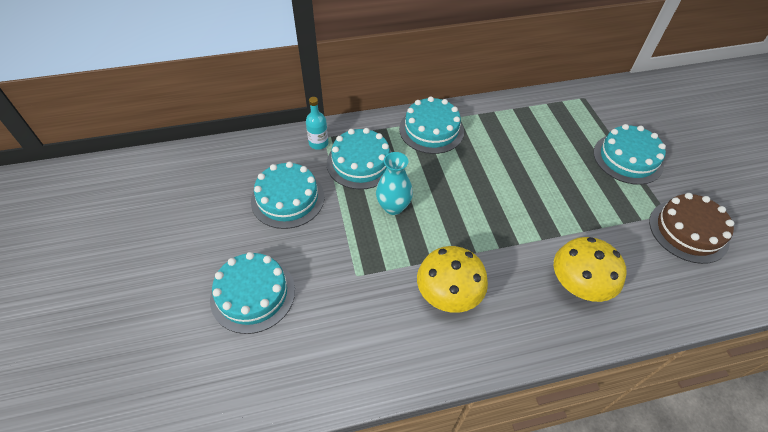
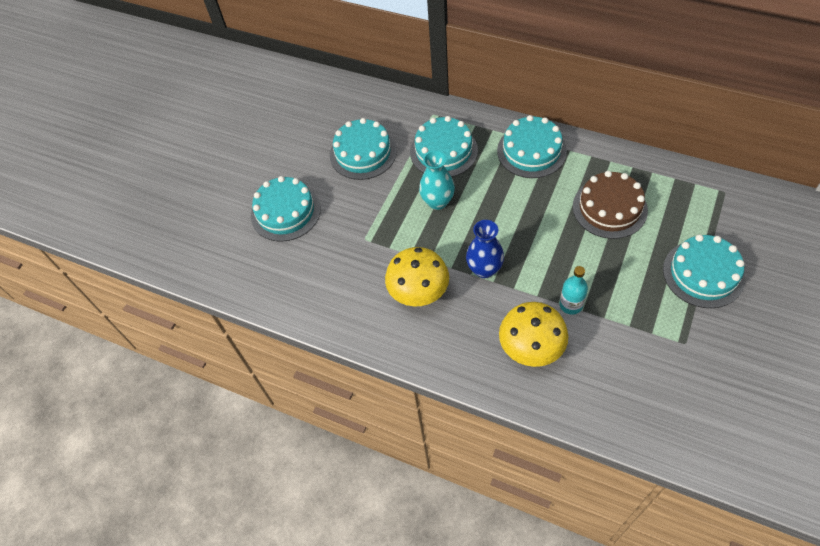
camera: 45 degrees right, 5 degrees up
turquoise bottle [306,97,329,150] -> turquoise bottle moved to [559,266,588,315]
brown cake [649,193,734,264] -> brown cake moved to [573,171,648,239]
none -> blue vase [466,220,504,278]

